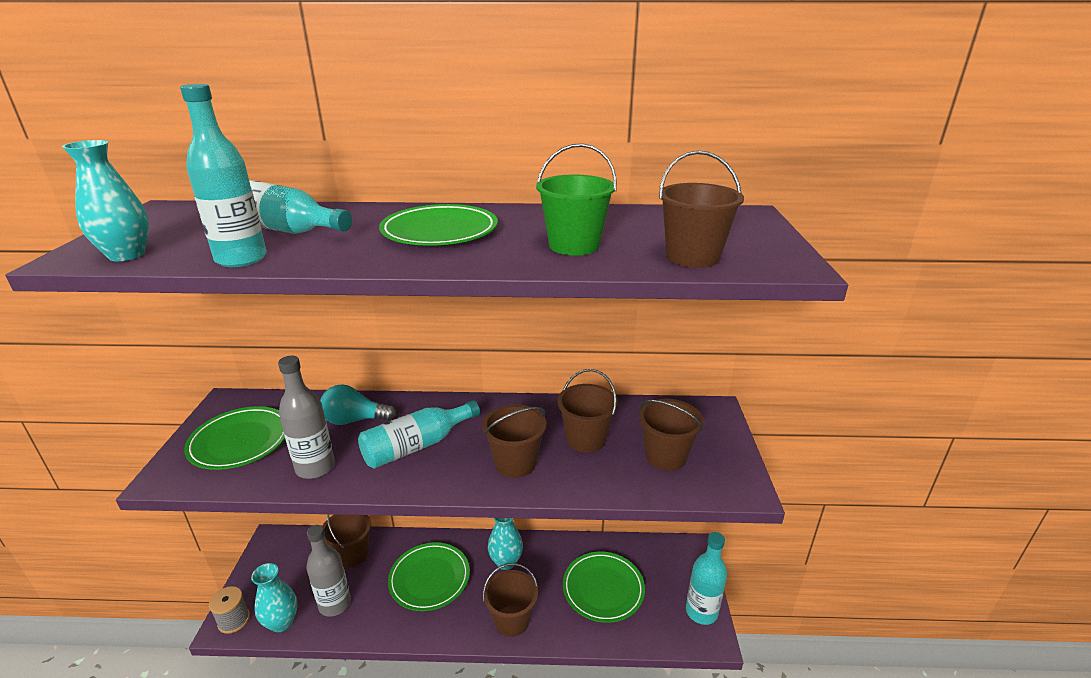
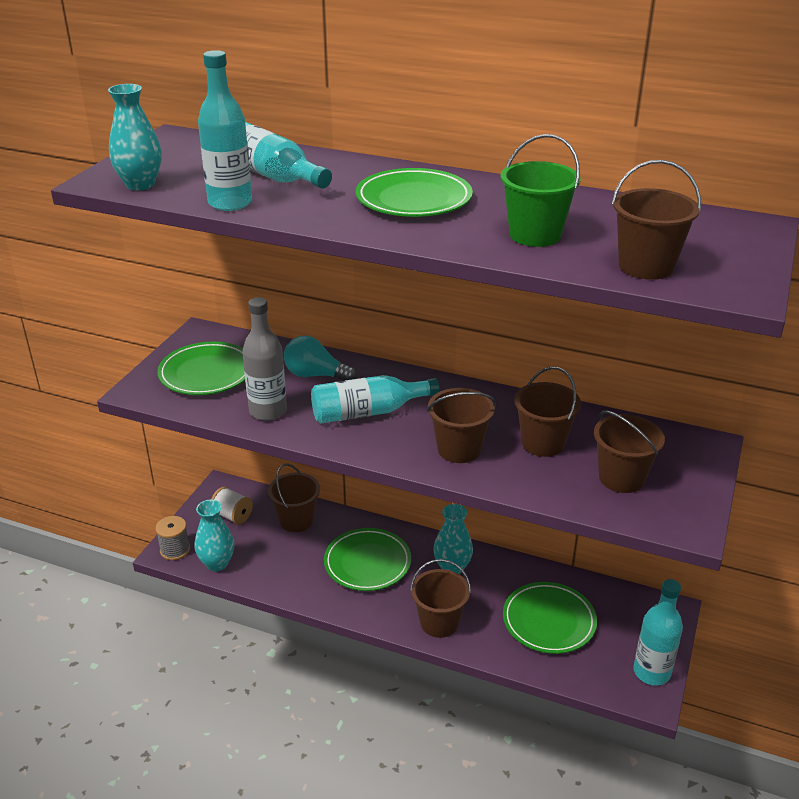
camera: 20 degrees right, 5 degrees up
grey bottle [306,525,351,617] -> none
none -> white spool [211,487,253,525]

